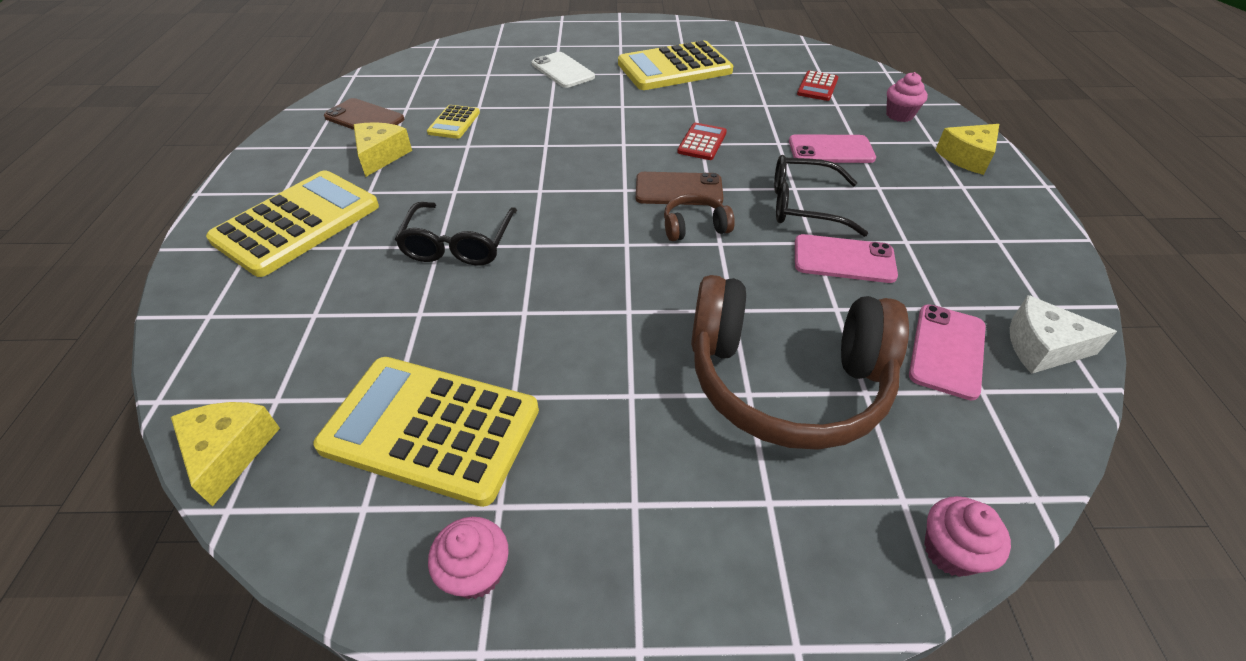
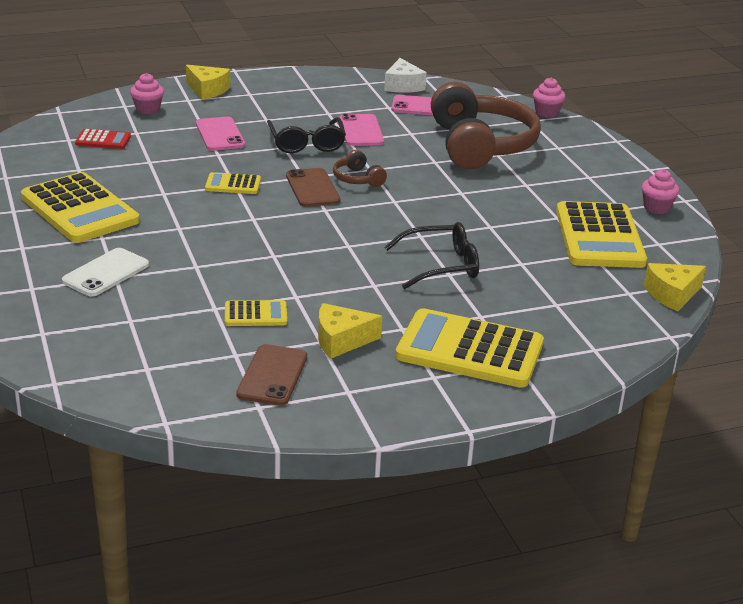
camera: 110 degrees left, 15 degrees down
red calculator [677,123,727,160] -> yellow calculator [205,172,261,194]

